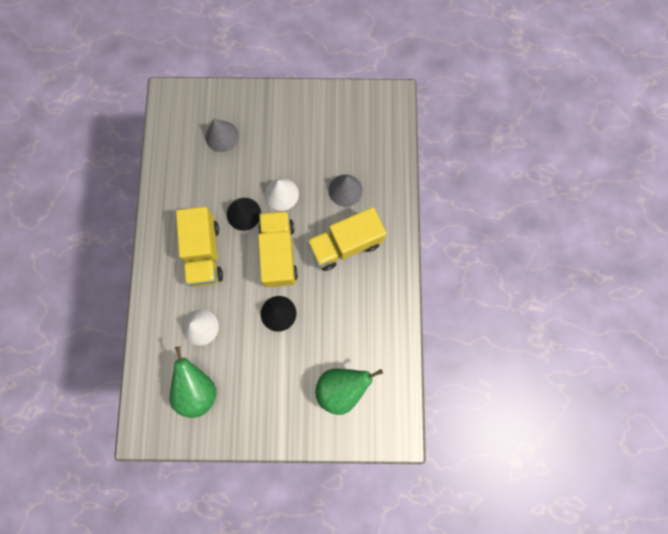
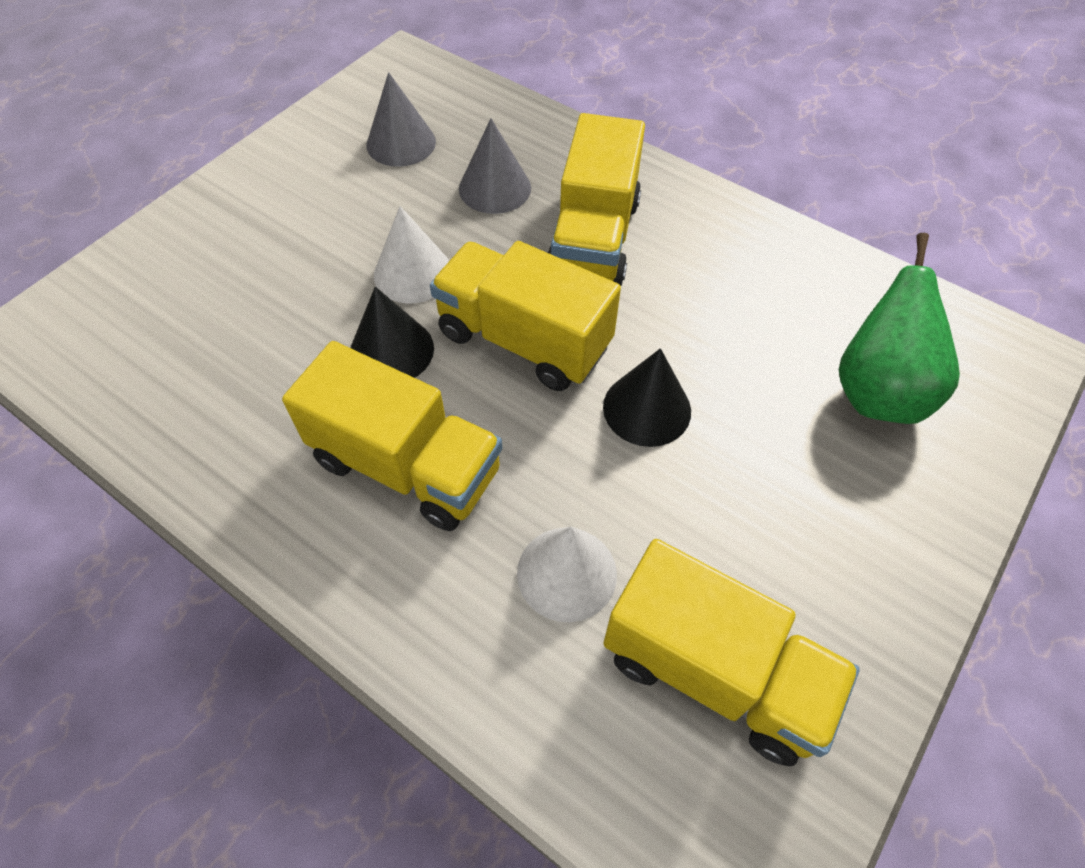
camera: 55 degrees left, 20 degrees down
green pear [170,347,216,418] -> yellow truck [603,539,860,766]
grey cone [205,119,239,152] -> grey cone moved to [366,72,436,167]

